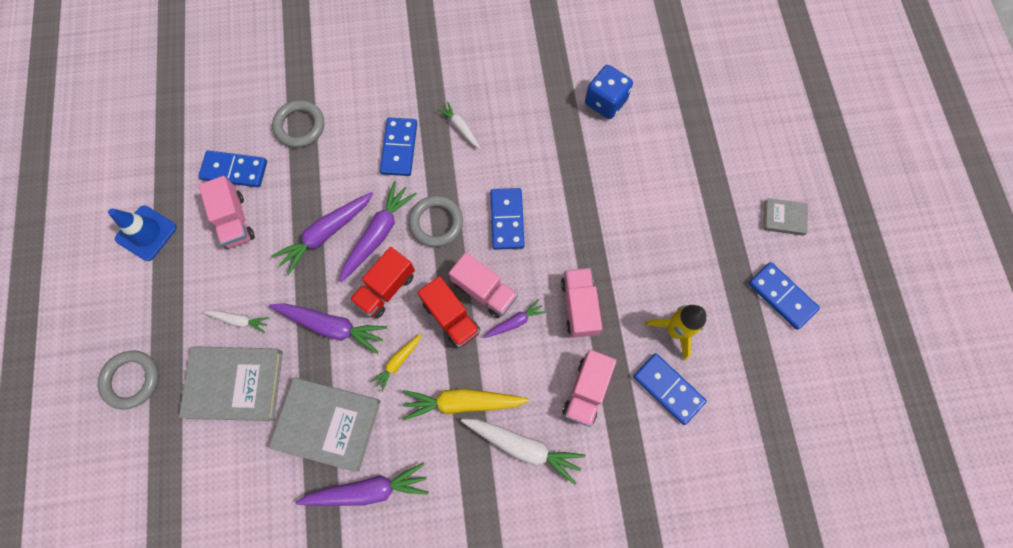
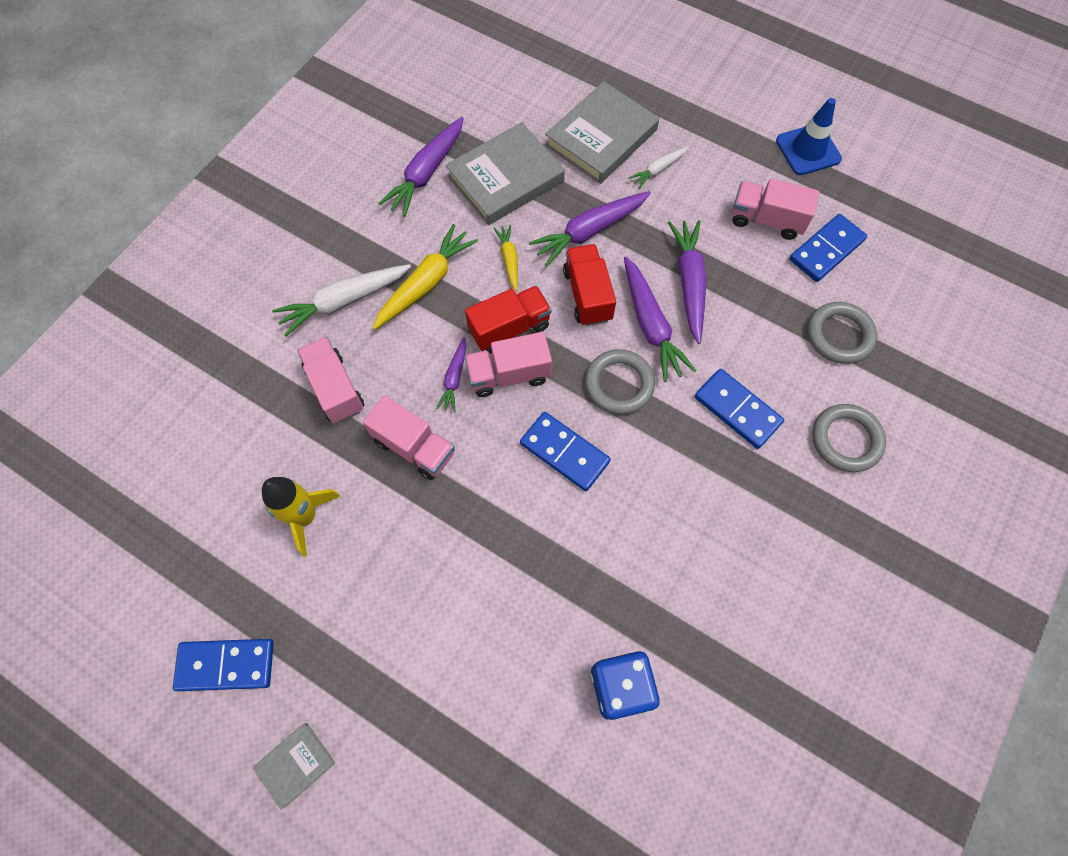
camera: 130 degrees right, 5 degrees down
grey ring [98,350,159,410] -> grey ring moved to [812,404,886,472]
red truck [417,276,480,349] -> red truck turned 150 degrees clockwise [465,286,552,354]
white carrot [437,102,480,149] -> none
blue domino [633,353,707,425] -> none

